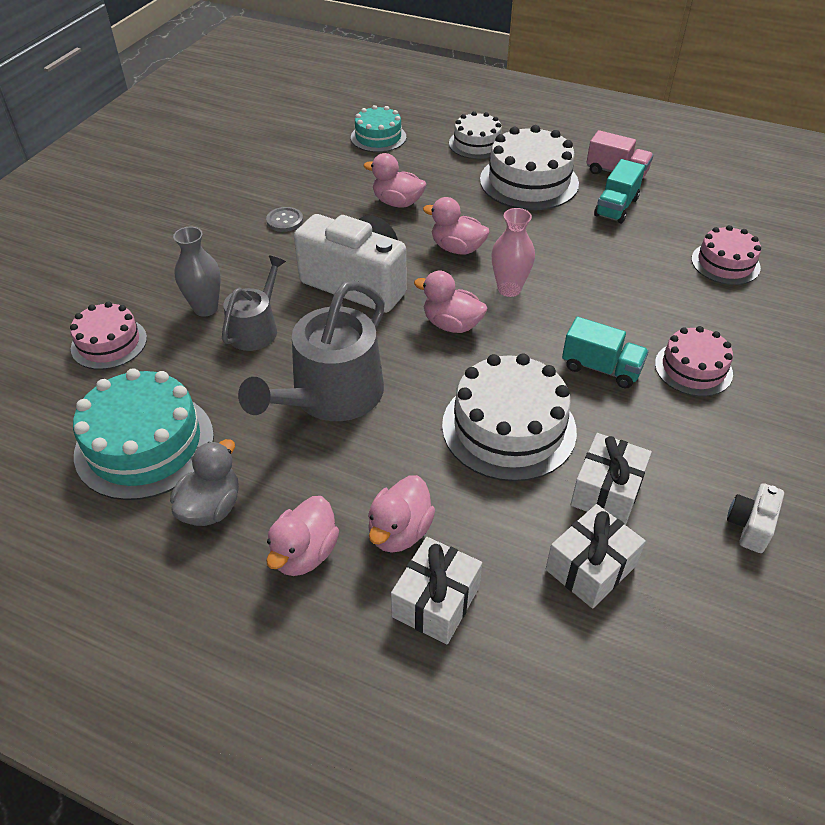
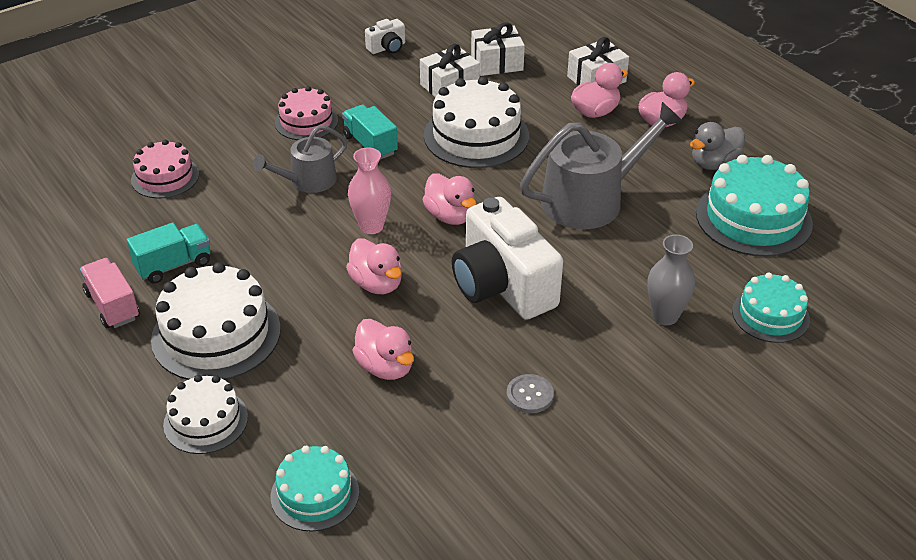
camera: 150 degrees left, 5 degrees down
pink cake [70,301,147,370] -> turquoise cake [732,273,810,343]
grey watering can [222,255,286,351] -> grey watering can moved to [253,125,347,193]

